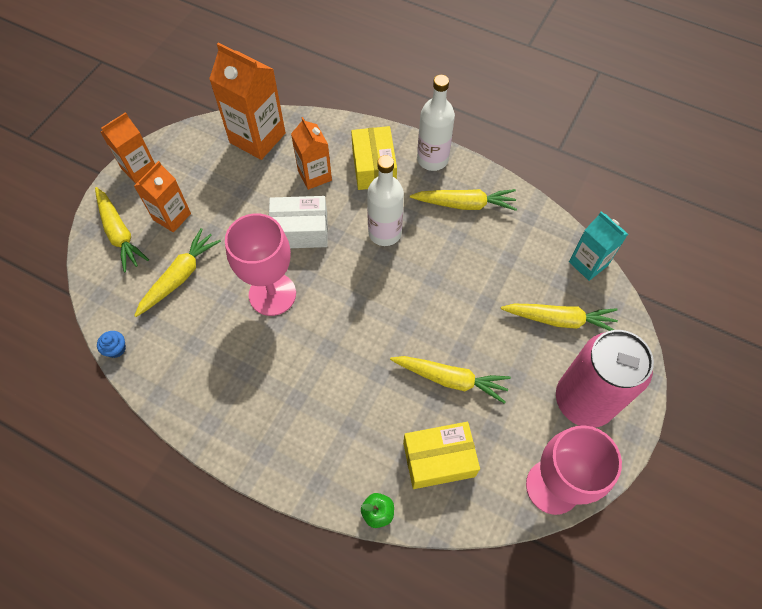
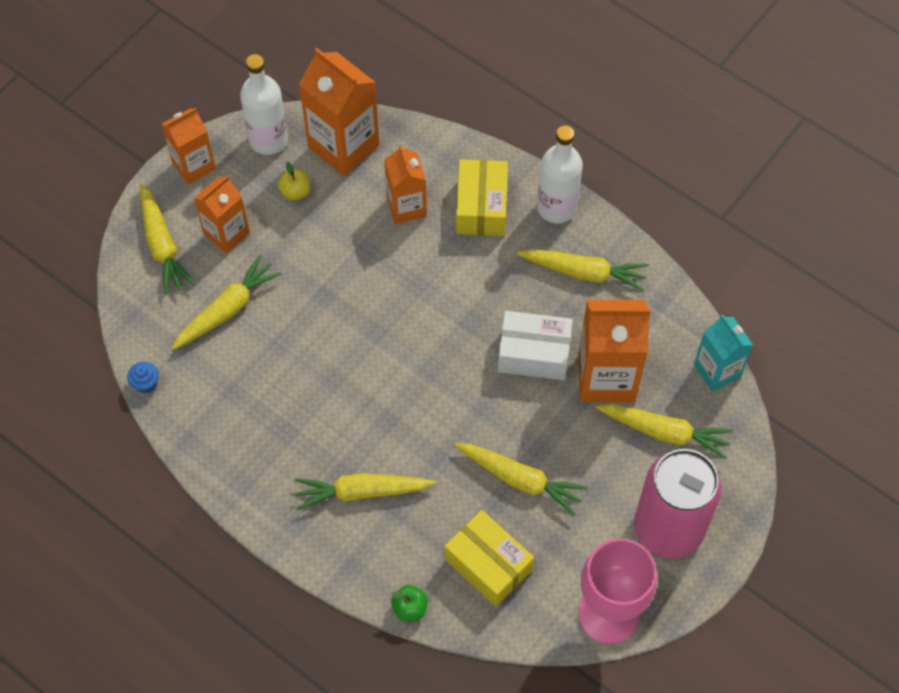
camera: 10 degrees right, 0 degrees up
pink goblet [225,213,296,316] -> none
white box [269,196,328,248] -> white box moved to [498,311,573,380]
white bottle [367,155,404,246] -> white bottle moved to [240,54,288,155]
yellow box [403,422,480,489] -> yellow box turned 45 degrees clockwise [444,510,534,607]
none -> yellow apple [278,162,310,200]
none -> yellow carrot [295,473,436,510]
none -> orange carton [578,300,651,403]

